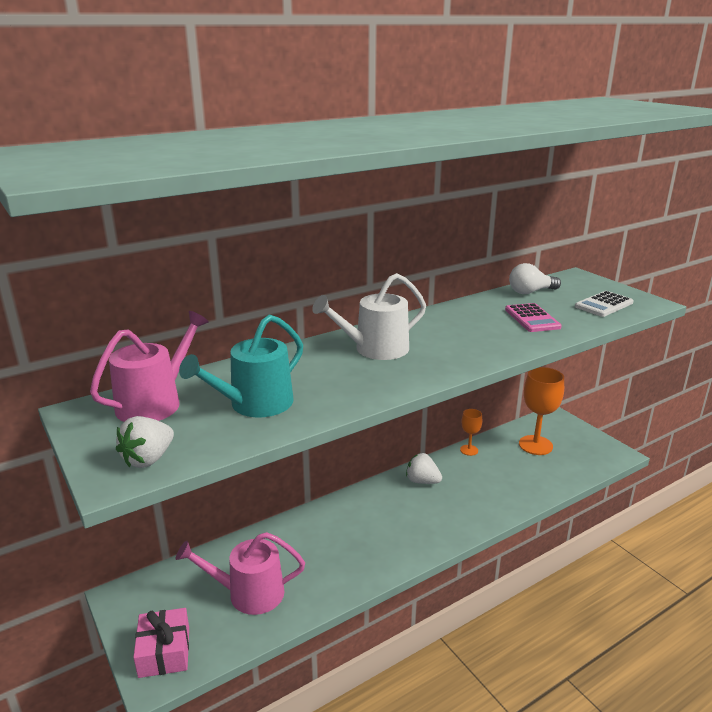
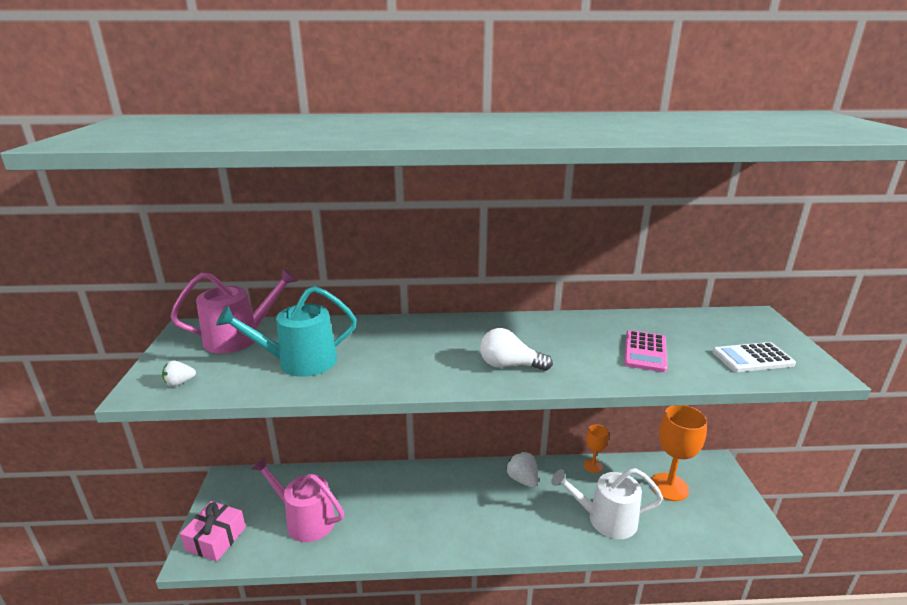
camera: 30 degrees right, 0 degrees up
white strawberry [116,416,174,468] -> white strawberry [162,360,196,387], size x0.61
white watering can [312,273,426,360] -> white watering can moved to [551,468,663,539]
white light bulb [509,263,561,294] -> white light bulb moved to [480,328,553,371]

